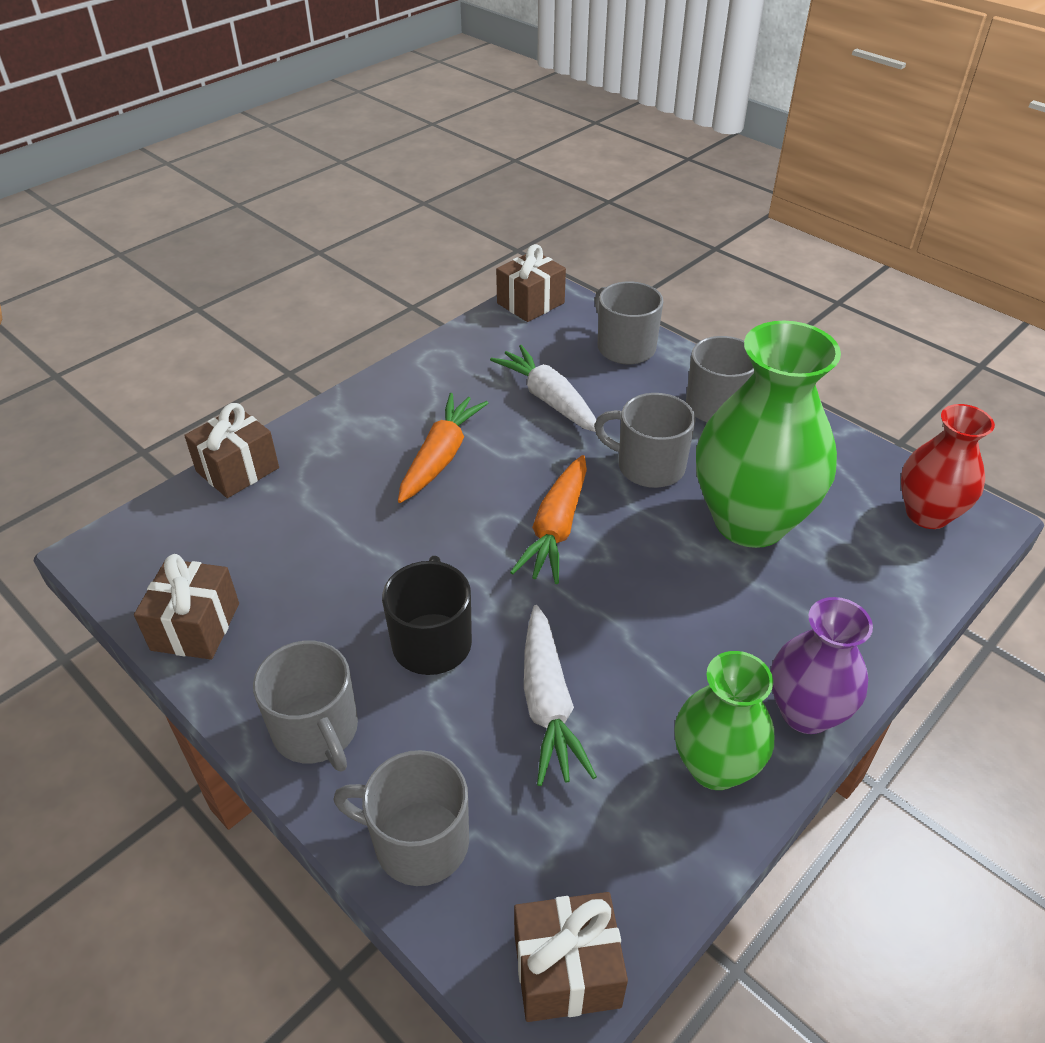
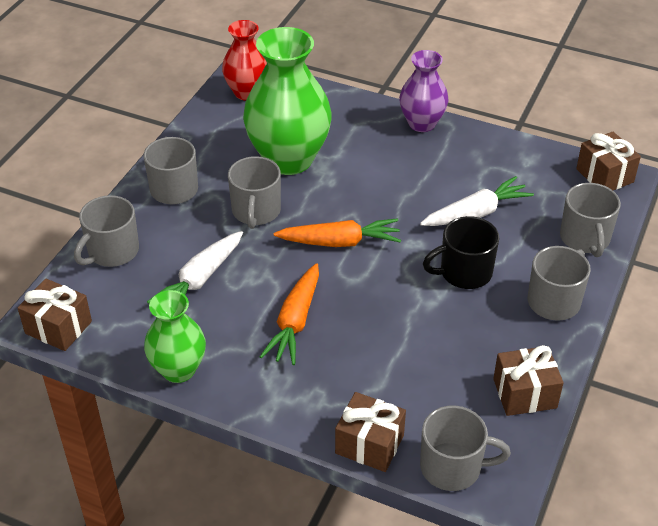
camera: 110 degrees left, 0 degrees up
orange carrot [398,393,488,503] -> orange carrot turned 75 degrees counterclockwise [260,263,319,365]
green vase [674,651,774,790] -> green vase moved to [144,290,206,383]
none -> grey mug [420,406,511,491]

